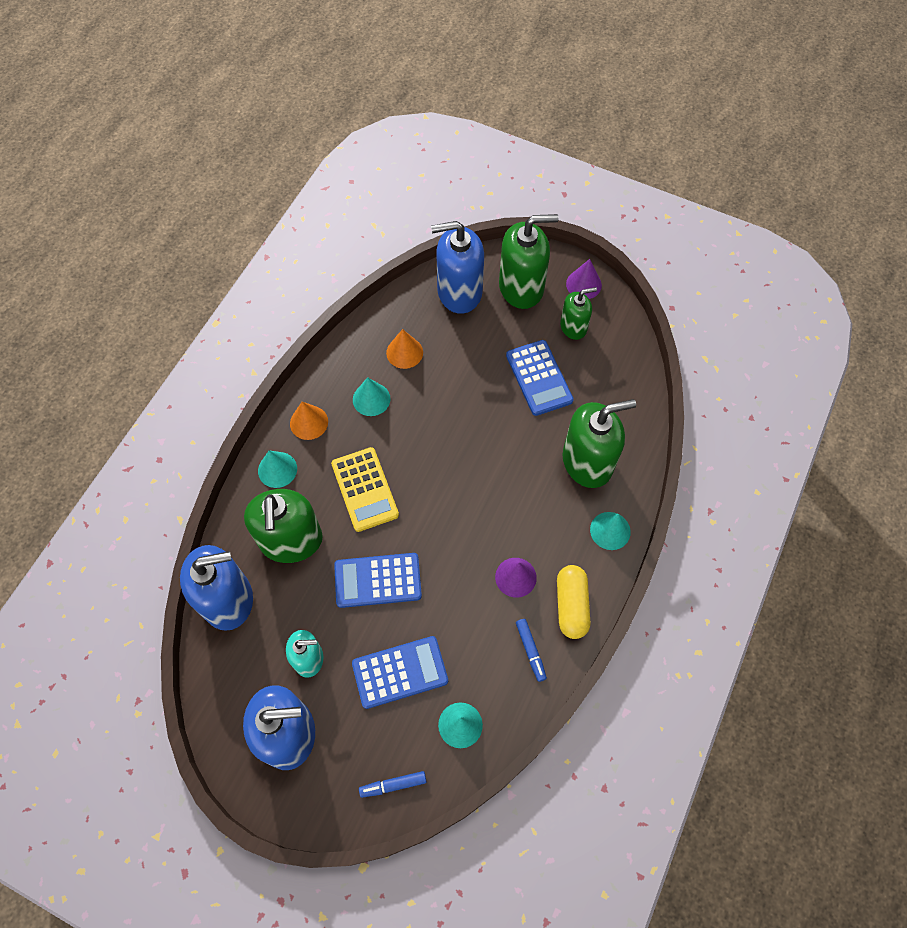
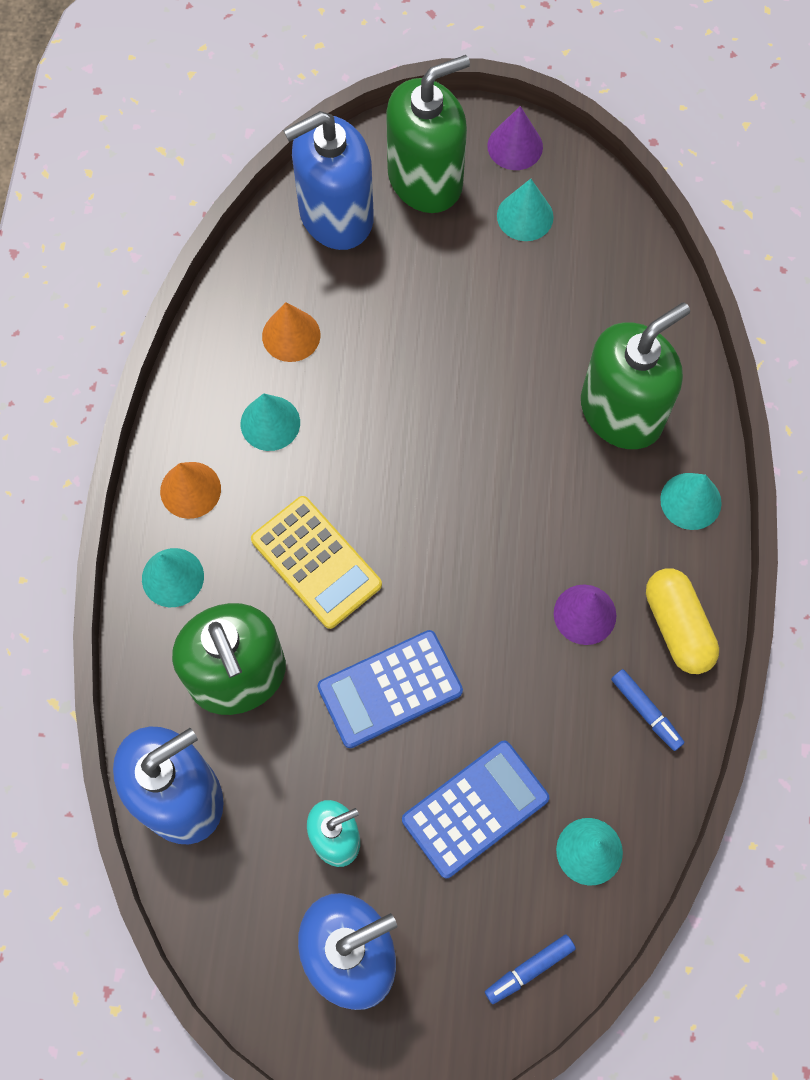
camera: 20 degrees left, 5 degrees up
blue calculator [506,340,574,416] -> none
green soap dispenser [560,287,597,340] -> turquoise cone [497,179,554,241]

